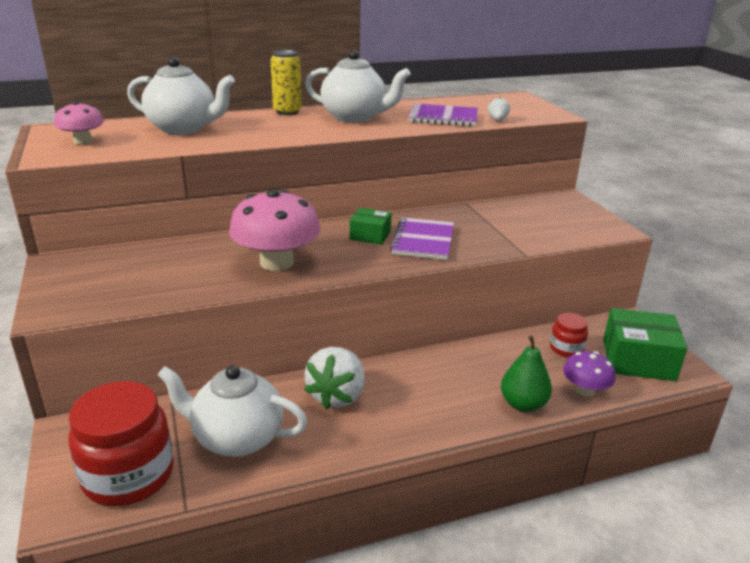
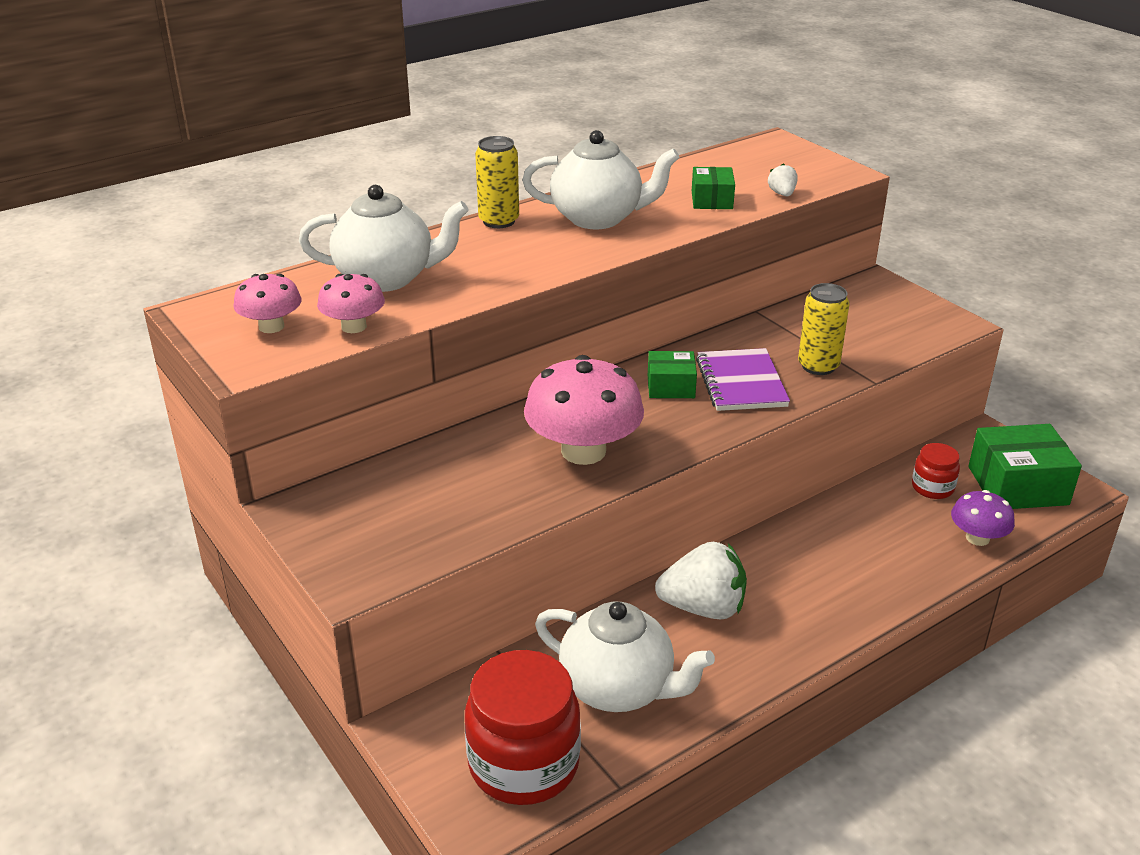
camera: 15 degrees left, 5 degrees up
white teapot [157,365,308,457] -> white teapot turned 150 degrees counterclockwise [535,602,715,712]
white strawberry [304,347,365,410] -> white strawberry turned 90 degrees counterclockwise [655,542,747,619]
purple notebook [409,103,478,127] -> green box [692,167,735,209]
green pear [501,335,552,412] -> none
none -> pink mushroom [317,274,385,333]
none -> yellow can [798,283,849,375]

